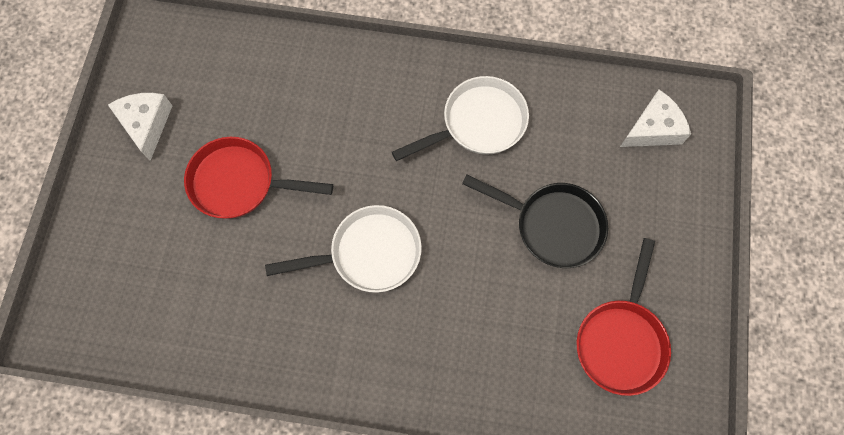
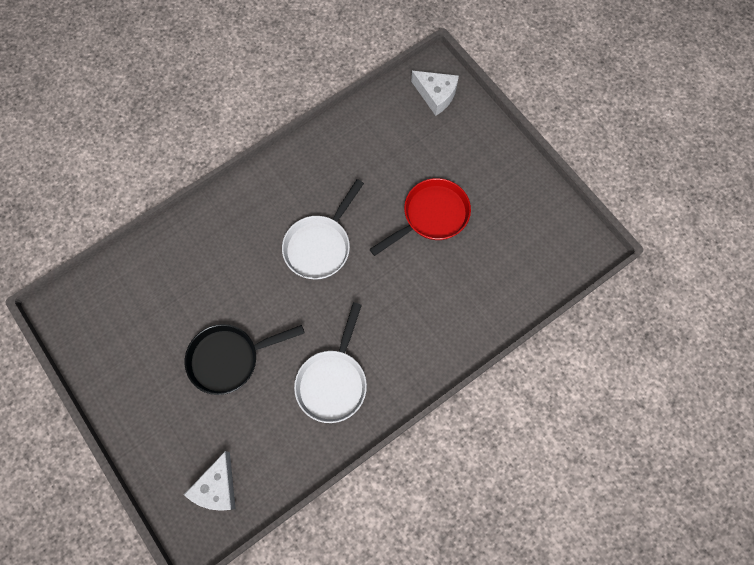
camera: 135 degrees right, 0 degrees up
white cheese [108,93,172,161] -> white cheese moved to [411,71,459,116]
red pan [577,238,671,396] -> none

